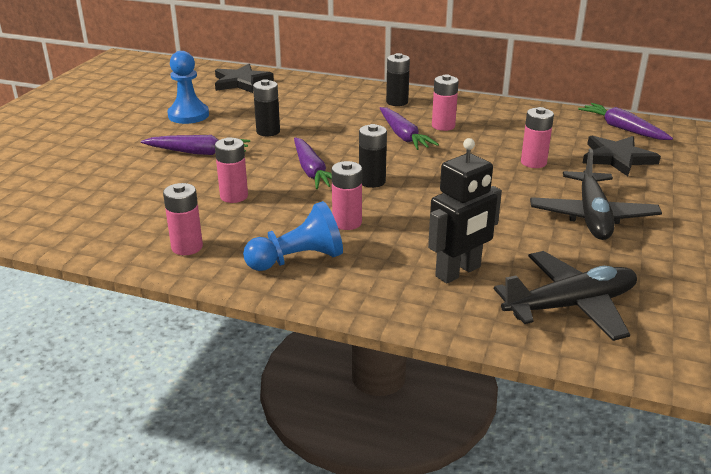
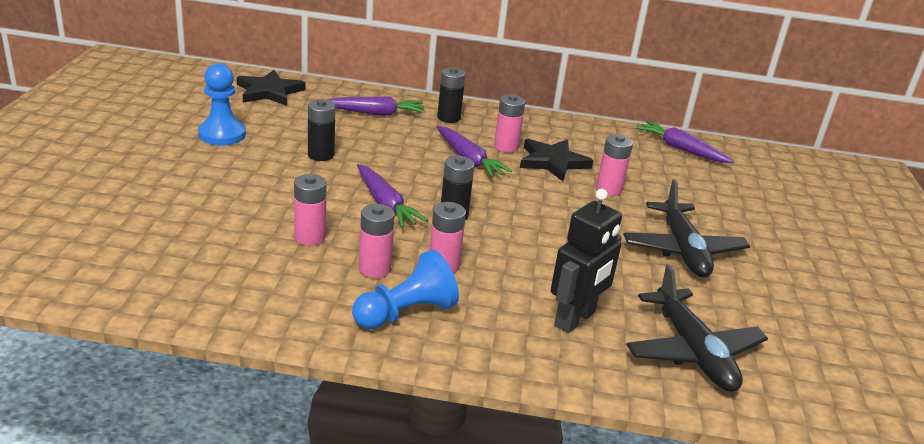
camera: 15 degrees left, 0 degrees up
purple carrot [141,135,250,155] -> purple carrot moved to [327,97,425,116]
pink battery [163,183,203,255] -> pink battery moved to [359,204,395,278]
black plane [494,251,637,341] -> black plane turned 105 degrees clockwise [626,264,768,392]
black star [583,135,661,176] -> black star moved to [520,139,594,181]

